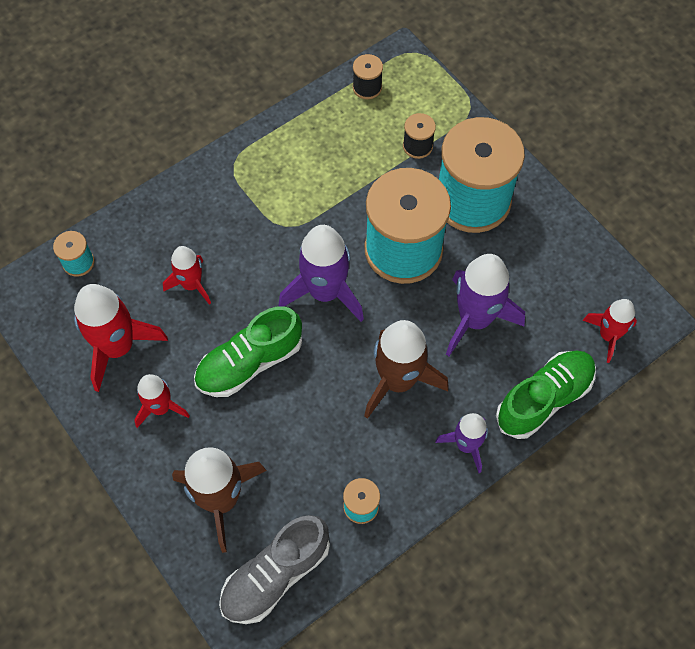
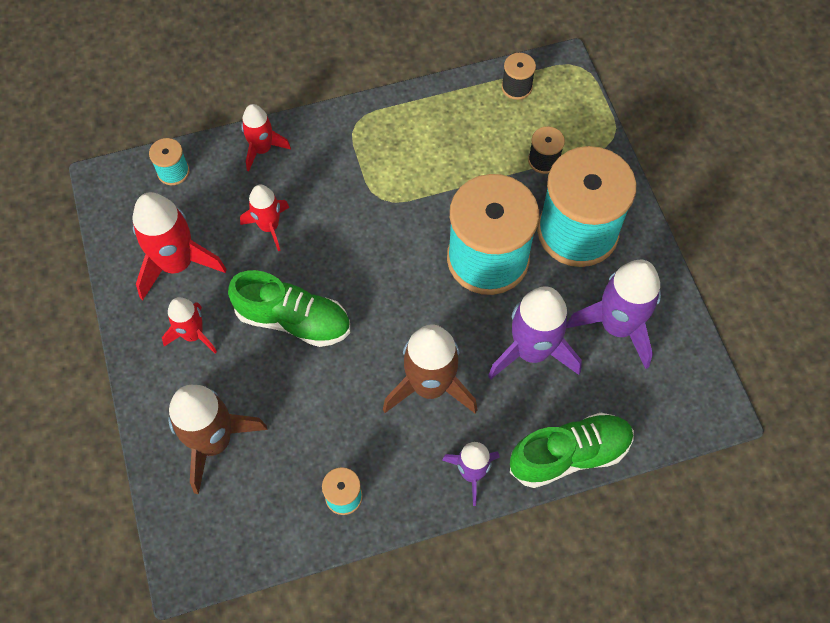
camera: 20 degrees right, 0 degrees up
green shoe [194,306,302,397] -> green shoe turned 150 degrees counterclockwise [228,270,350,347]
grey shoe [219,515,330,624] -> none
purple rocket [278,225,364,322] -> purple rocket moved to [566,259,661,369]
red rocket [582,299,637,363] -> red rocket moved to [241,104,291,171]

